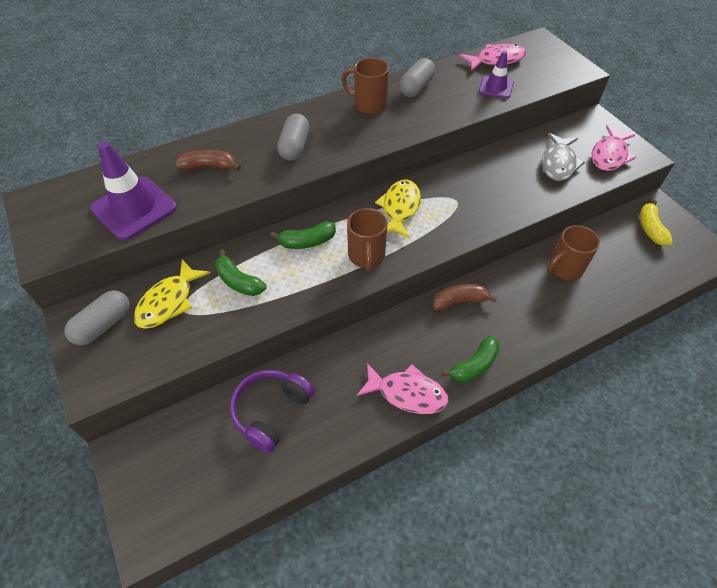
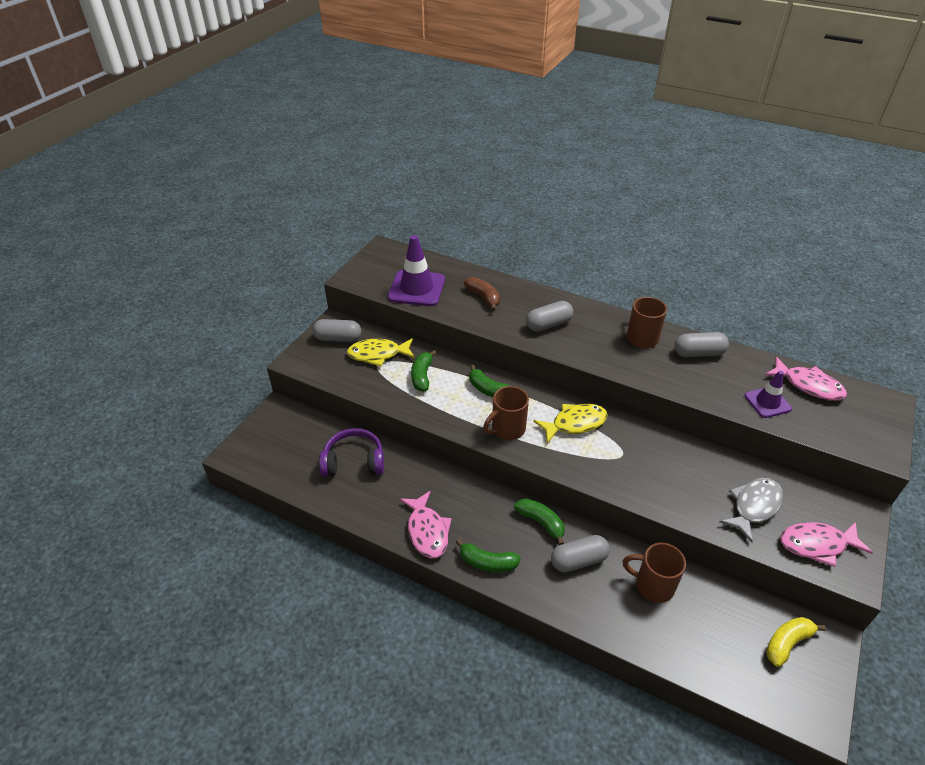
camera: 55 degrees right, 10 degrees down
brown banana [432,284,497,311] -> green banana [514,498,565,545]
grey fish [542,133,585,181] -> grey fish turned 150 degrees clockwise [719,478,783,542]
none -> grey capsule [551,535,610,573]

